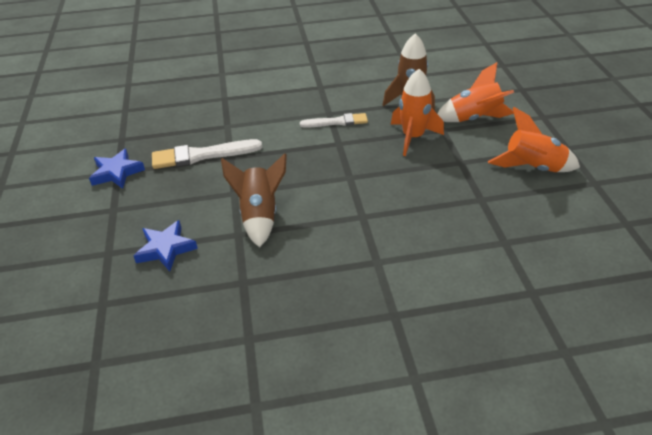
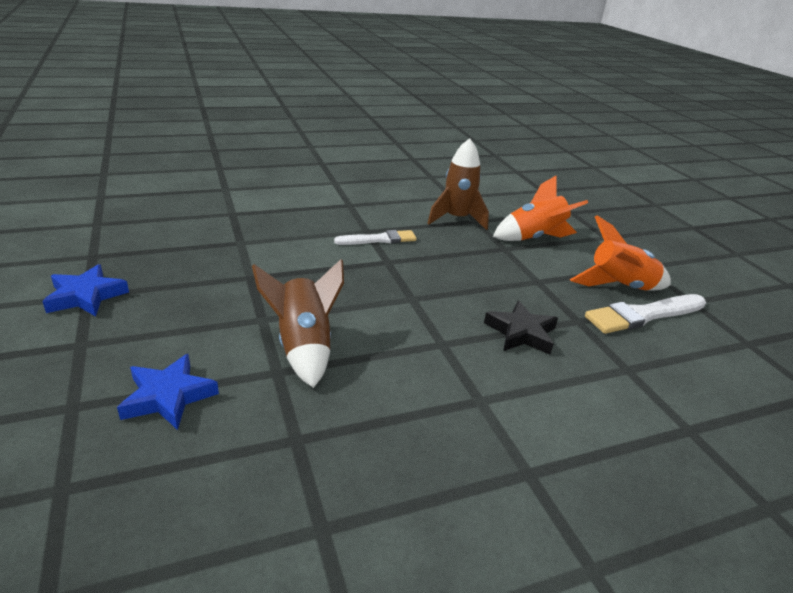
camera: 15 degrees left, 10 degrees down
white brush [152,139,262,169] -> white brush moved to [585,294,706,334]
orange rocket [391,69,444,156] -> none
none -> black star [484,300,558,355]

